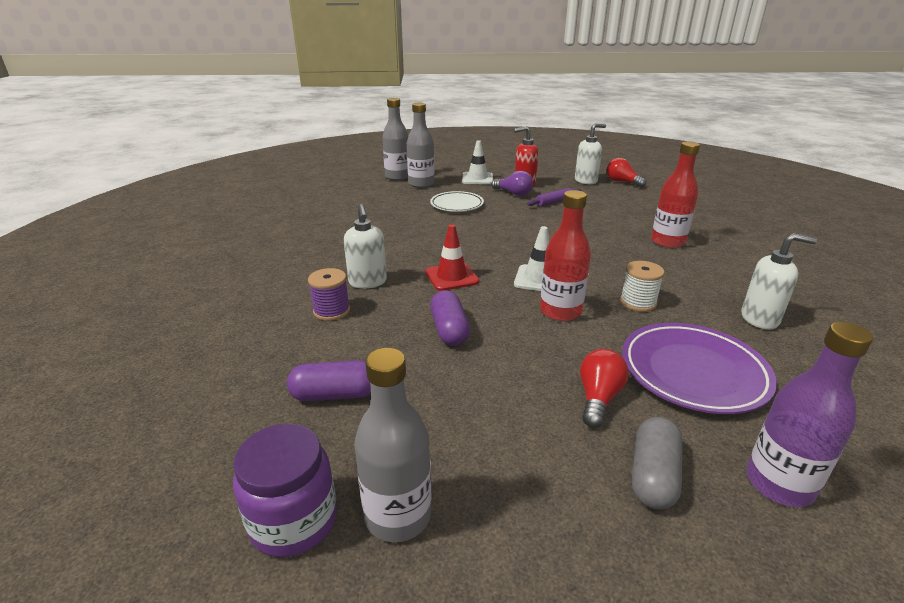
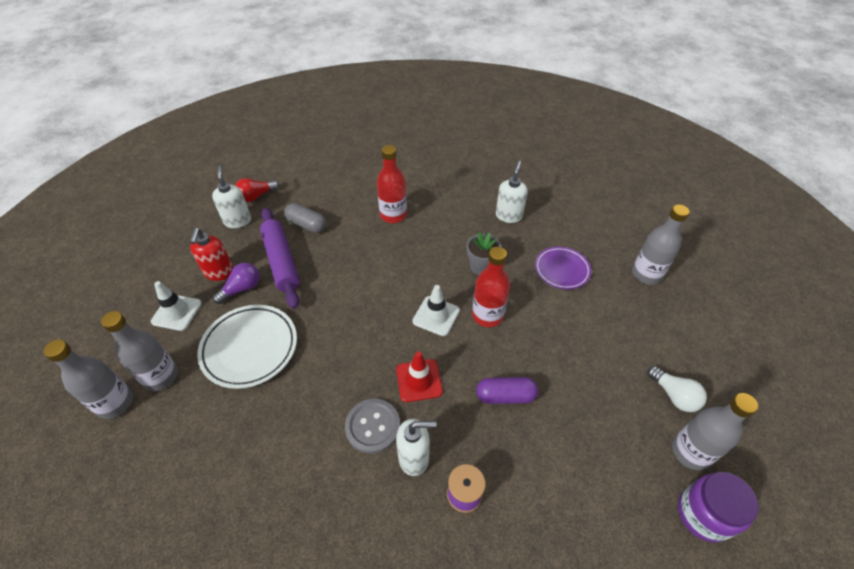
camera: 80 degrees left, 20 degrees up
purple capsule [287,360,371,401] -> none
white plate [430,191,484,212] -> white plate [197,305,297,389], size x1.54
purple rolling pin [527,188,581,206] -> purple rolling pin [260,208,300,309], size x1.95
red light bulb [580,349,629,428] -> none
white spool [620,261,665,312] -> grey flower pot [466,232,502,275]
purple plate [622,323,777,414] -> purple plate [535,247,591,289], size x0.65
grey capsule [632,417,682,510] -> grey capsule moved to [284,203,326,233]
purple bottle [746,322,873,507] -> grey bottle [632,205,690,285]
none -> grey button [345,399,400,454]
none -> white light bulb [647,366,707,412]

